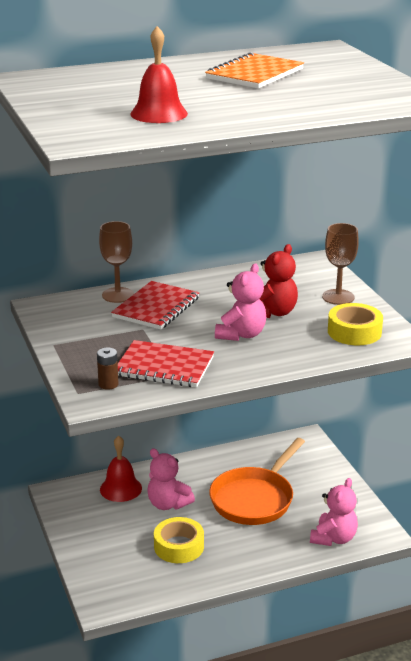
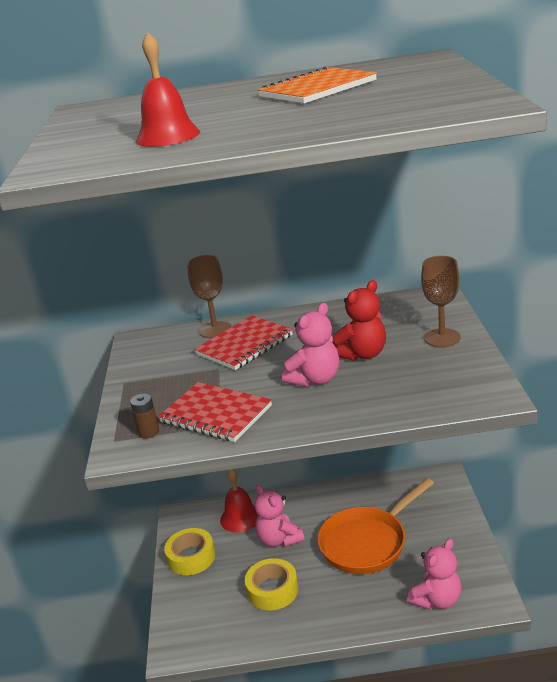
camera: 20 degrees right, 0 degrees up
yellow tape [328,303,383,345] -> yellow tape moved to [164,528,215,575]

